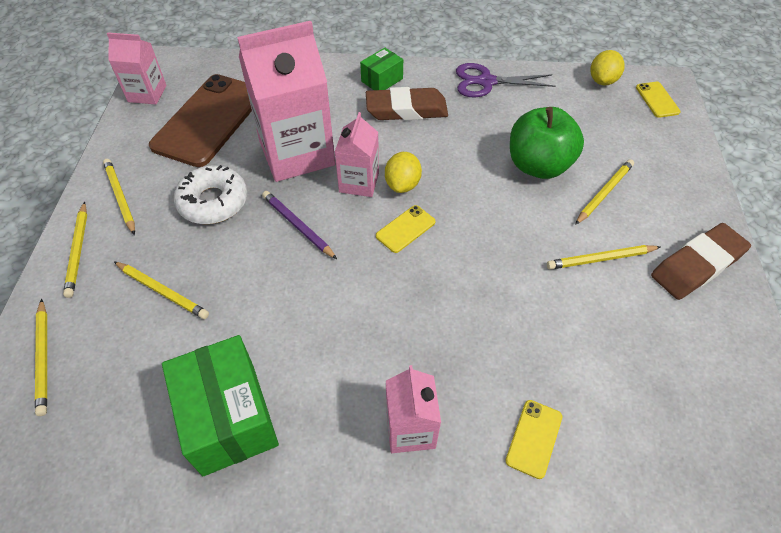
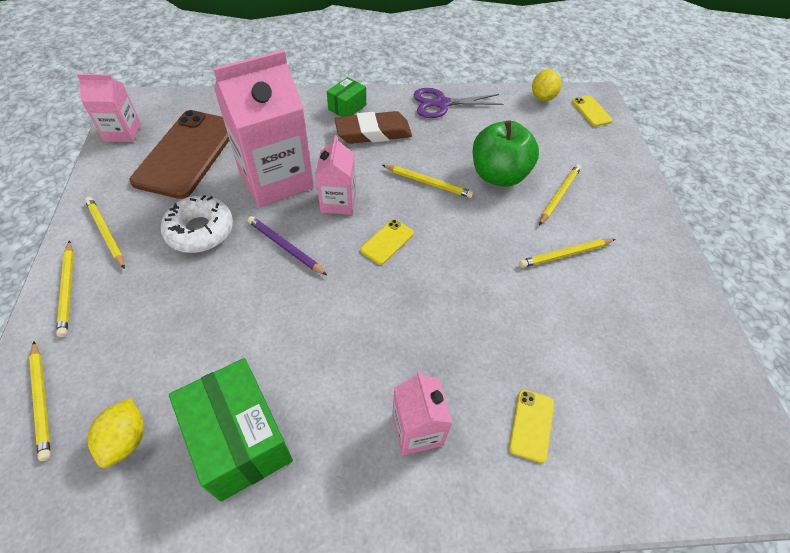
camera: 10 degrees left, 0 degrees up
yellow pencil [114,261,209,319] -> yellow pencil moved to [382,165,474,198]
yellow lemon [385,152,422,193] -> yellow lemon moved to [88,398,144,468]
brown eraser [651,223,751,300] -> none

